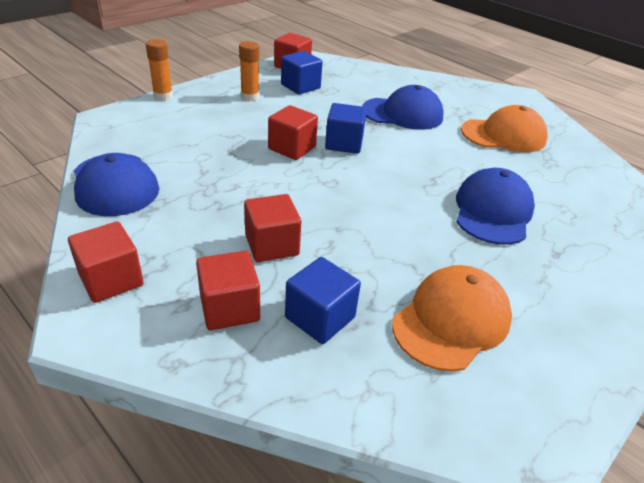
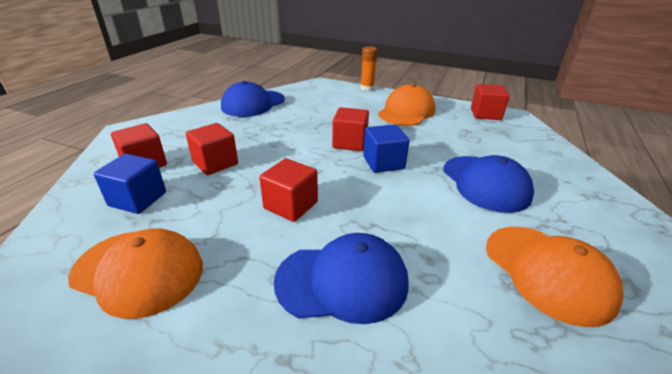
camera: 70 degrees right, 5 degrees down
red cube [68,222,143,303] -> red cube moved to [259,158,318,222]
orange glue stick [239,41,259,101] -> orange cap [378,84,436,126]
blue cube [281,51,322,95] -> none

